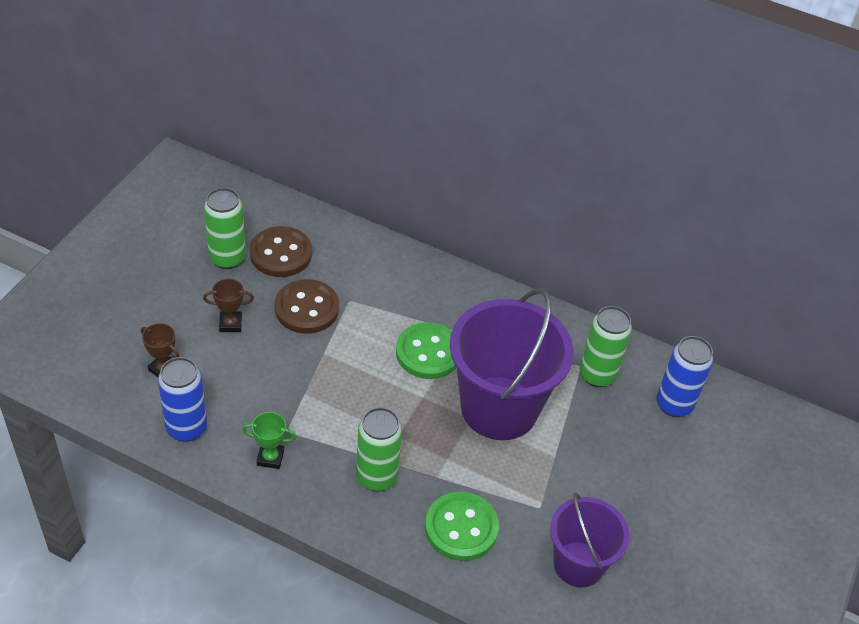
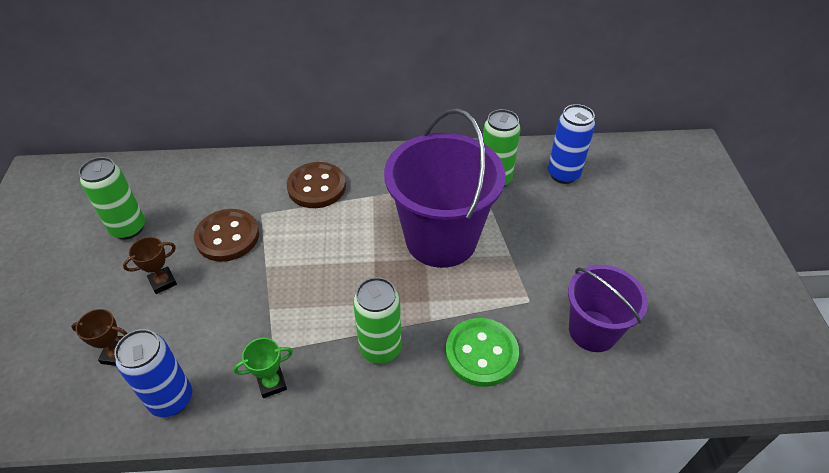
camera: 25 degrees left, 0 degrees up
brown button [250,226,312,277] -> brown button moved to [287,162,346,208]
green button [396,322,457,379] -> none

